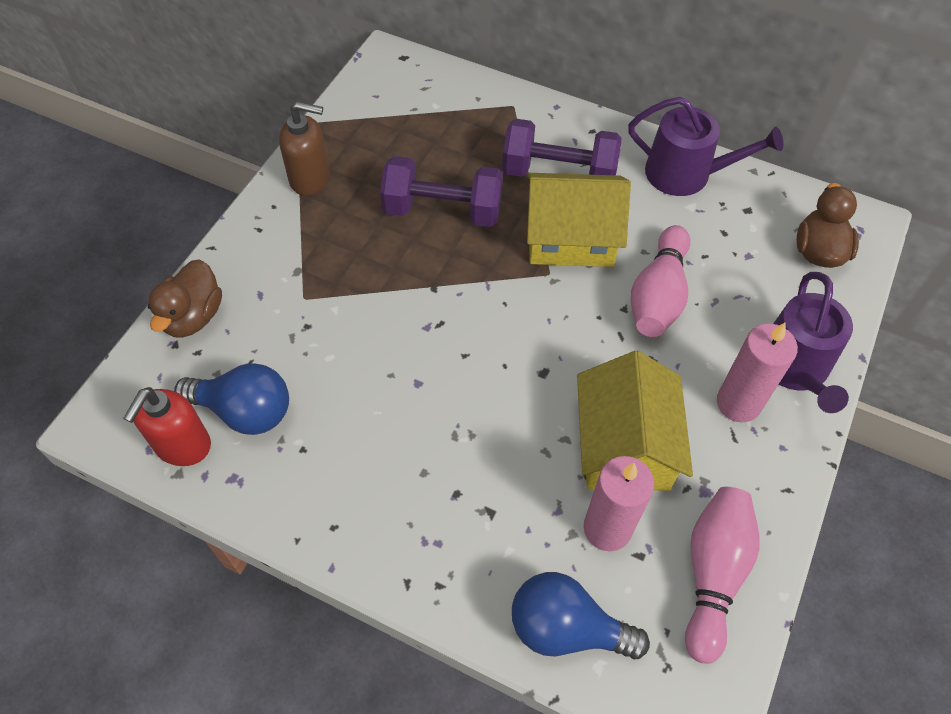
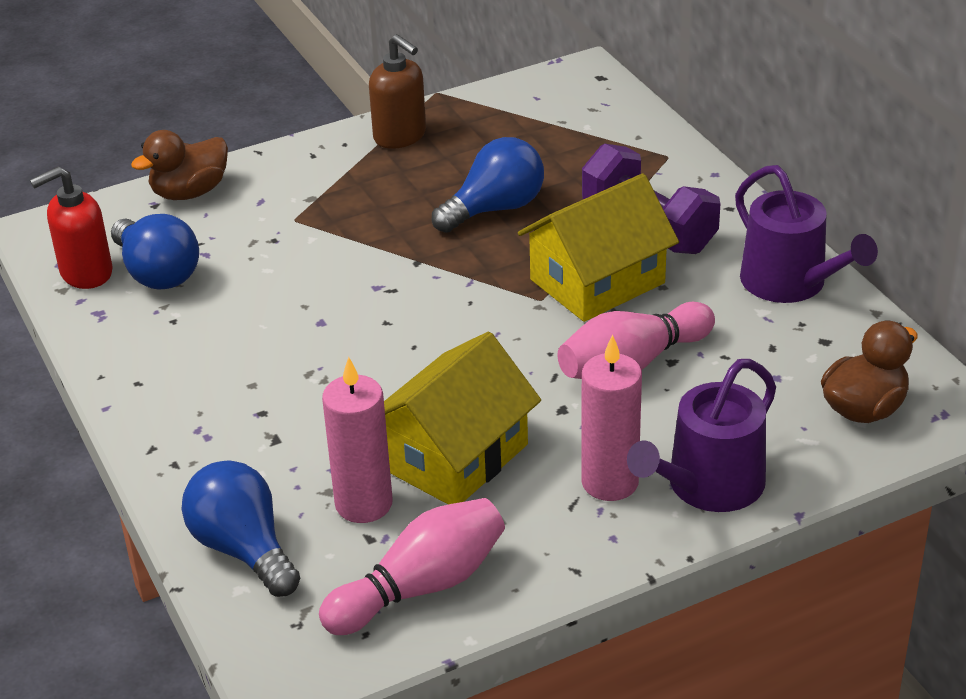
camera: 40 degrees right, 20 degrees down
purple dumbbell [380,156,503,227] -> blue light bulb [432,137,544,233]
yellow house [527,173,631,267] -> yellow house turned 75 degrees counterclockwise [518,174,679,322]

